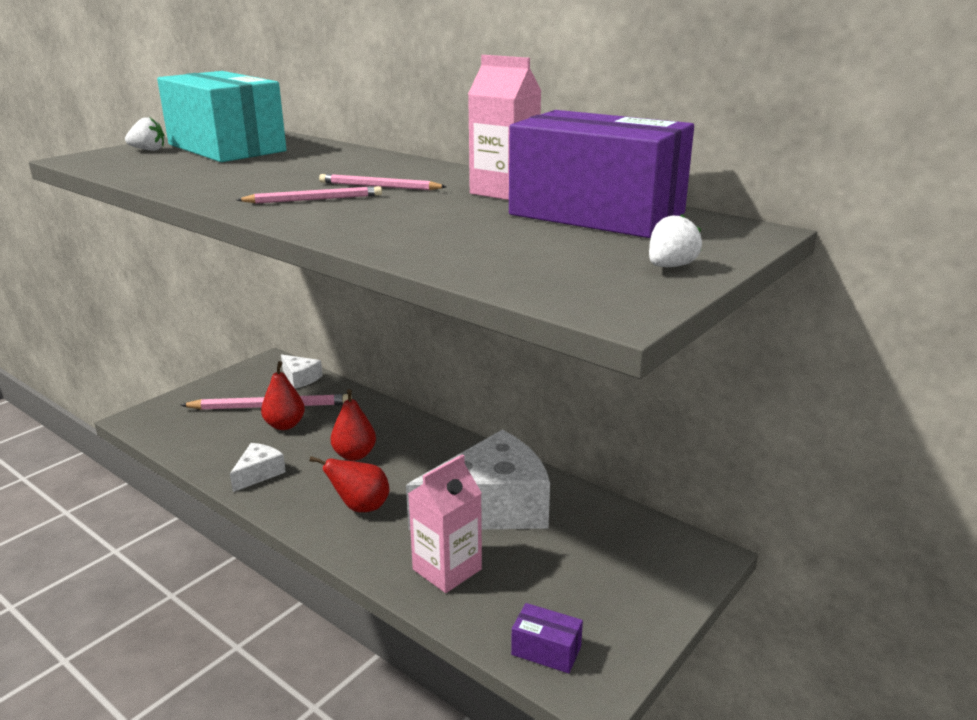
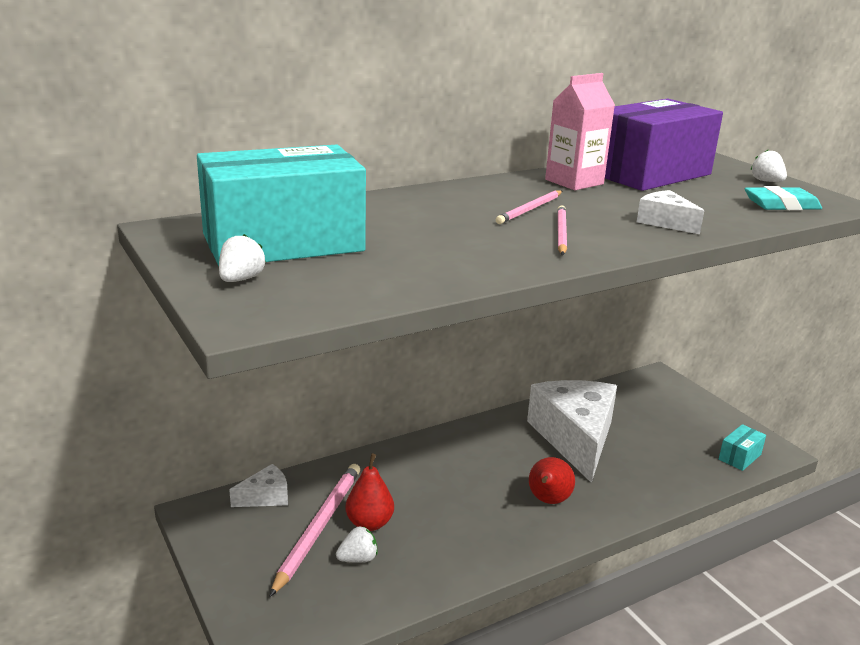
camera: 70 degrees left, 0 degrees up
white cheese [230,443,286,492] -> white cheese moved to [637,190,704,234]
red pear [331,389,376,461] -> none
pink carton [408,454,482,593] -> none
purple box [511,603,583,673] -> turquoise box [719,424,766,471]
none -> white strawberry [336,526,378,562]
none -> turquoise eraser [744,186,822,210]

